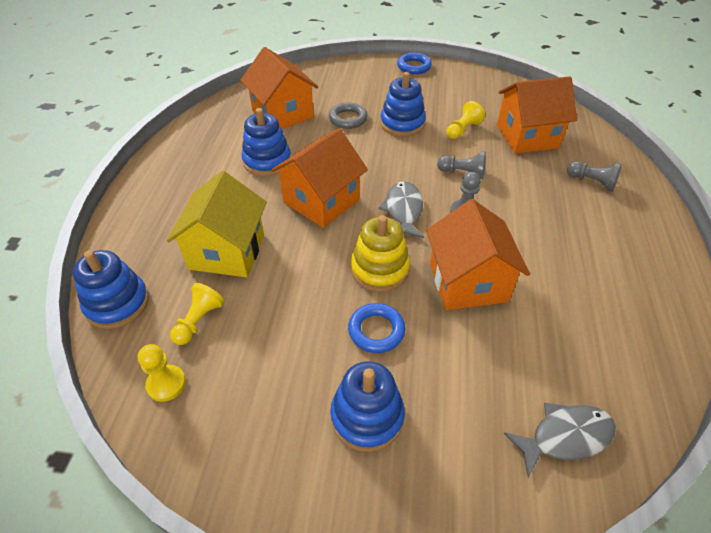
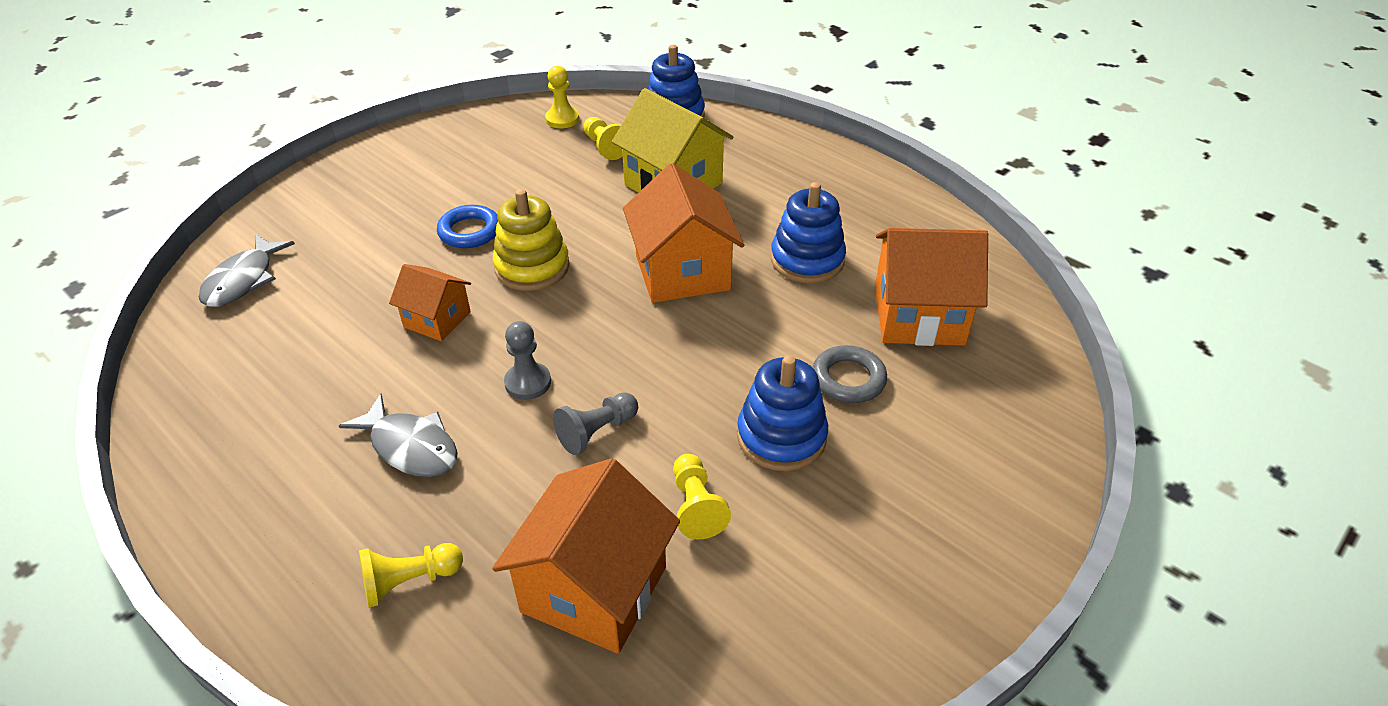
camera: 125 degrees right, 5 degrees down
blue stacking toy [330,361,405,452] -> none
grey fish [378,181,424,238] -> grey fish moved to [339,394,458,477]
blue ring [397,53,432,74] -> none
orange house [426,199,530,310] -> orange house [389,264,471,341], size x0.58
grey pawn [567,161,622,192] -> yellow pawn [359,543,463,608]

